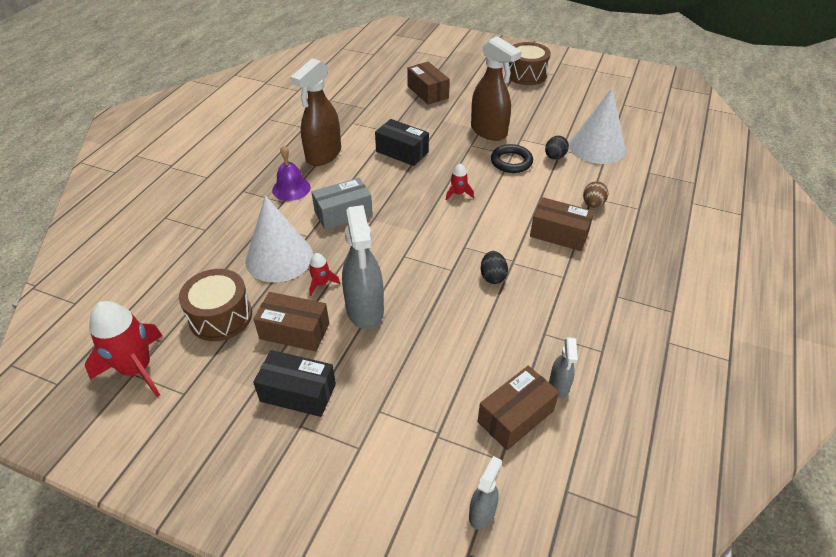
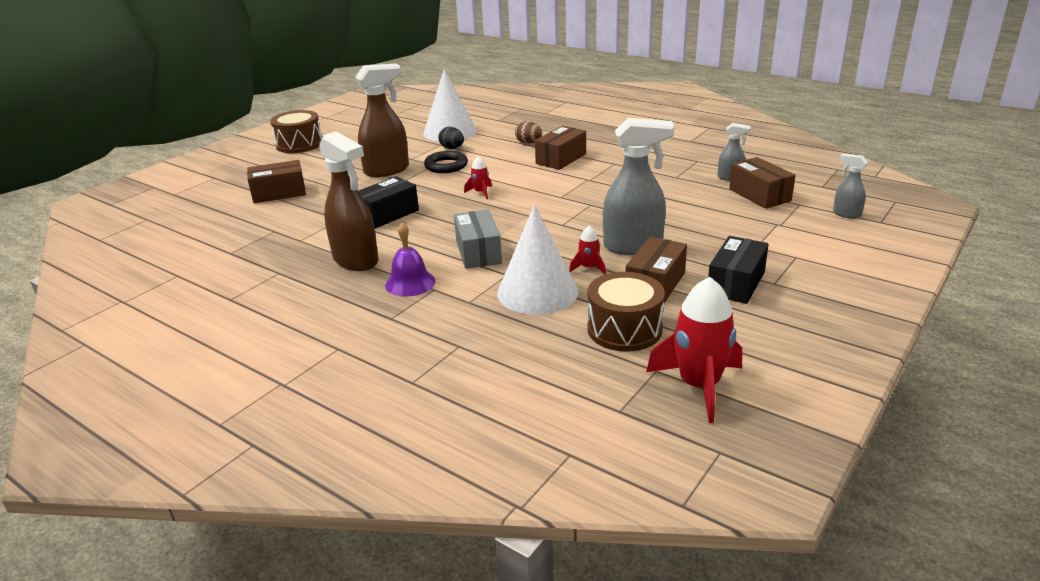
camera: 75 degrees left, 15 degrees down
black egg [481,251,508,284] -> none

